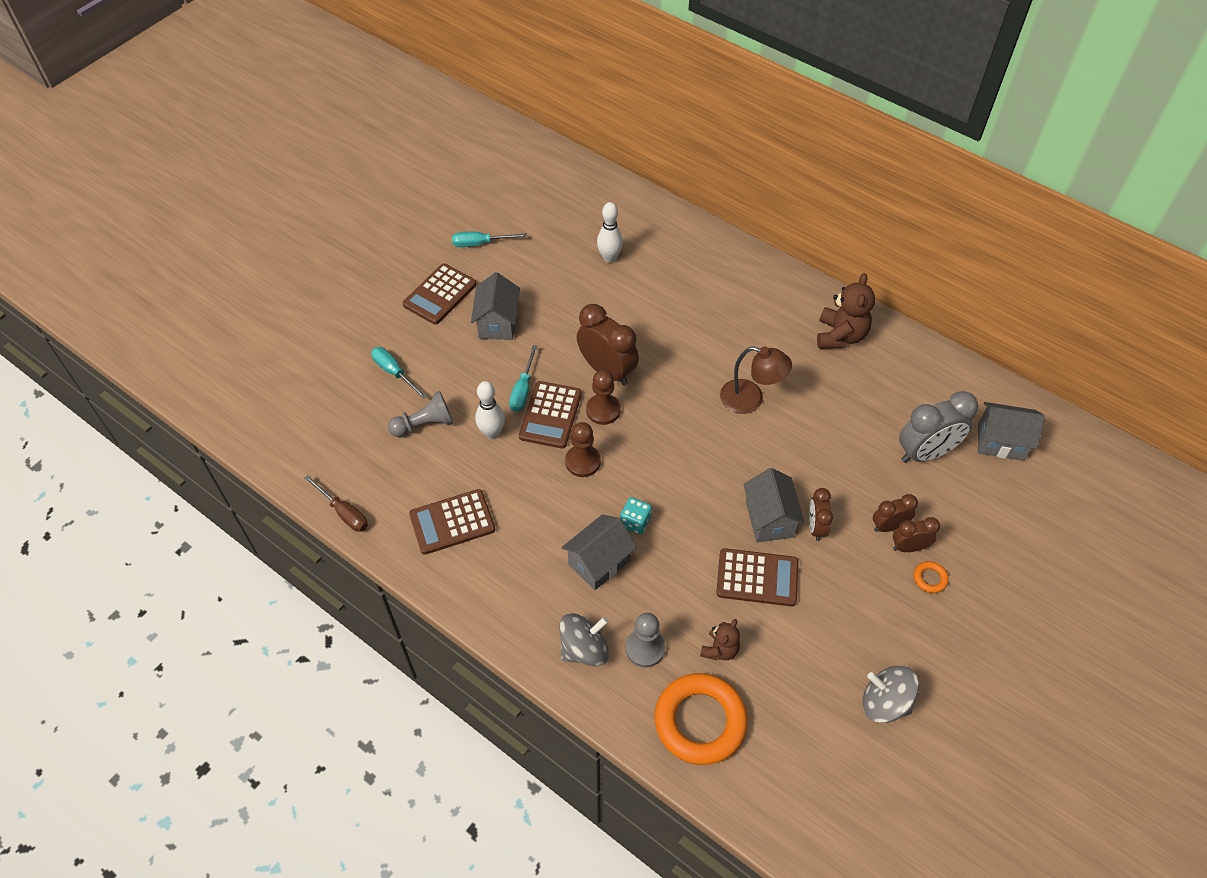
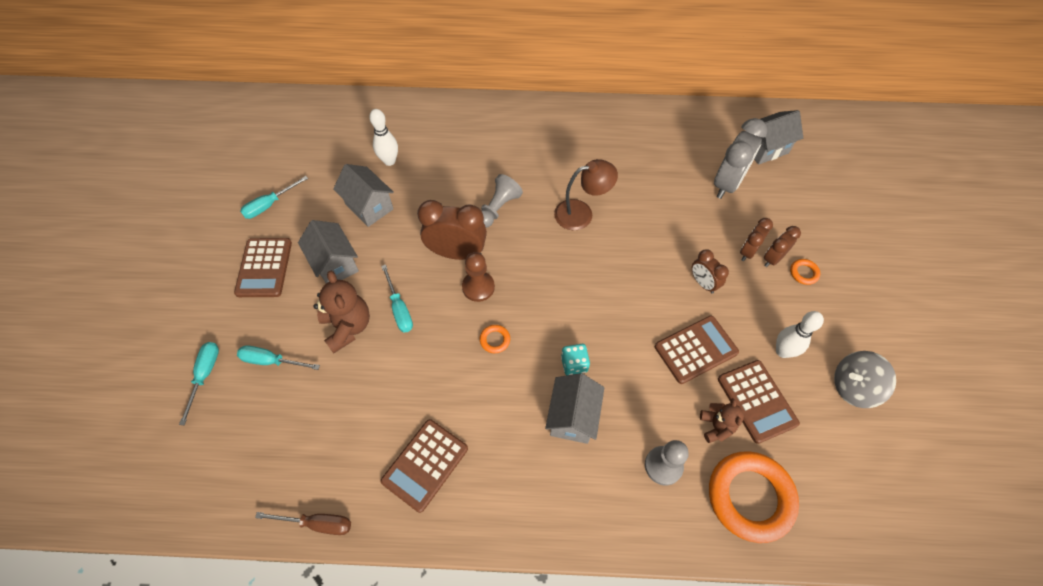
camera: 35 degrees left, 5 degrees up
grey pawn [388,391,453,437] -> grey pawn moved to [481,174,523,228]
white bowling pin [475,381,505,439] -> white bowling pin moved to [776,311,824,358]
brown calculator [519,381,582,448] -> brown calculator moved to [718,360,800,444]
grey spinning top [559,613,609,666] -> none
brown pawn [565,422,601,477] -> orange ring [480,325,510,353]
grey house [743,468,805,543] -> grey house moved to [333,164,394,227]
brown teddy bear [817,273,875,349] -> brown teddy bear moved to [313,271,370,354]
none -> turquoise screwdriver [179,342,219,425]

